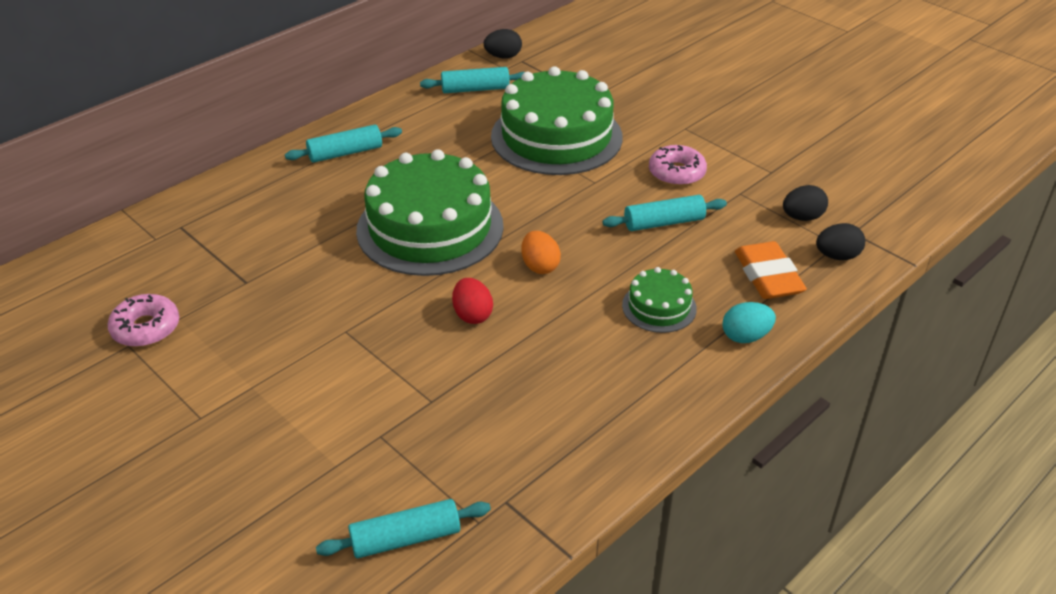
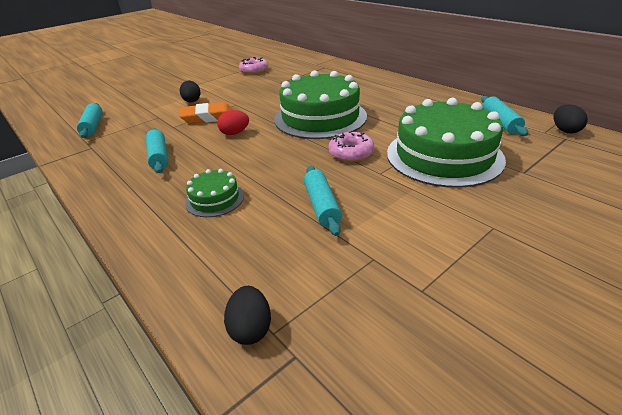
camera: 95 degrees right, 5 degrees down
turquoise rolling pin [285,125,402,163] -> turquoise rolling pin moved to [146,128,168,173]
orange egg [521,231,561,274] -> none
pink donut [649,145,707,186] -> pink donut moved to [328,131,375,162]
turquoise egg [723,302,776,343] -> none
orange eraser [735,241,807,299] -> orange eraser moved to [179,102,233,124]
black egg [783,185,828,221] -> black egg moved to [180,80,201,102]

